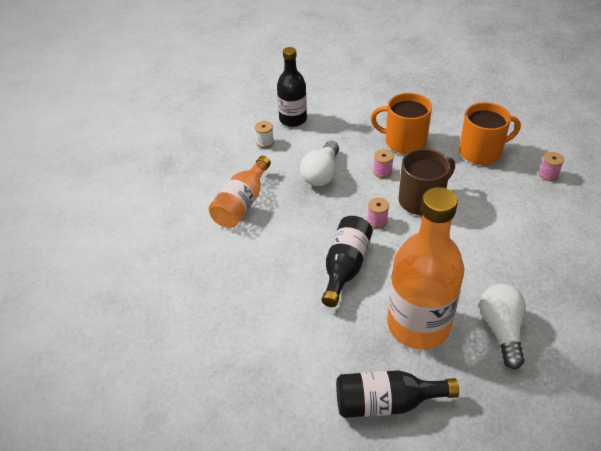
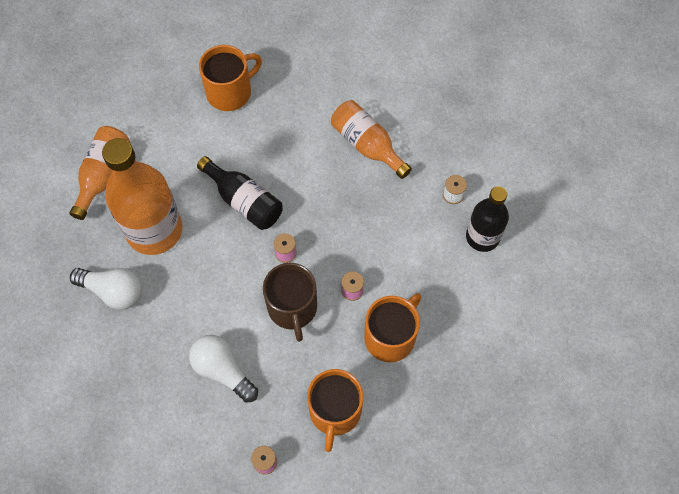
camera: 110 degrees right, 20 degrees up
white light bulb [300,141,339,186] -> white light bulb moved to [189,335,258,403]
black bottle [336,370,459,418] -> orange bottle [70,126,130,220]
none -> orange mug [199,45,262,111]

